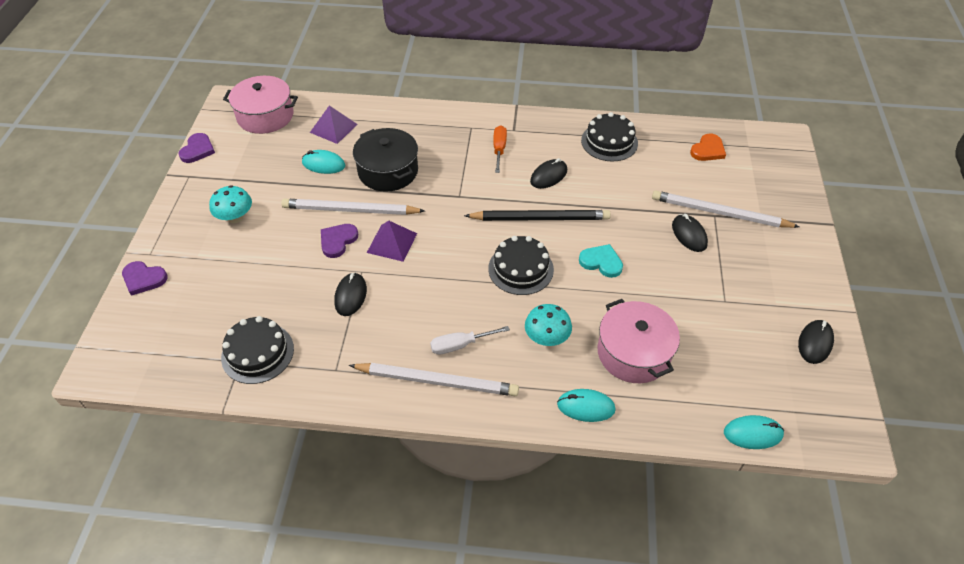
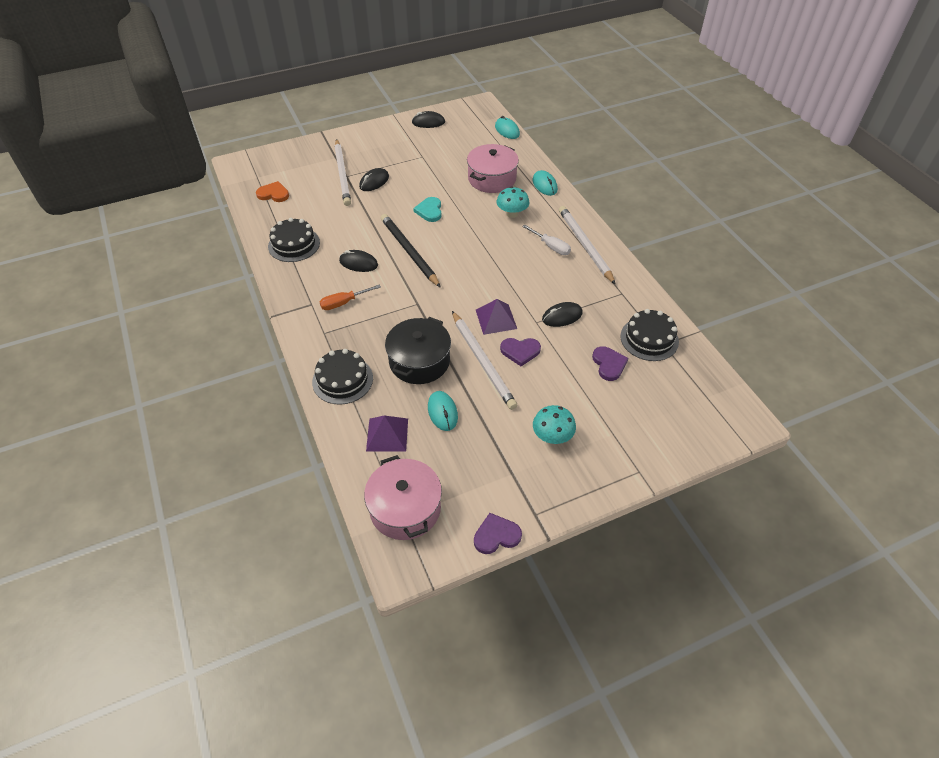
camera: 120 degrees left, 0 degrees up
purple heart [122,261,167,296] -> purple heart moved to [592,346,629,381]
black cake [488,236,554,295] -> black cake moved to [312,349,373,405]

